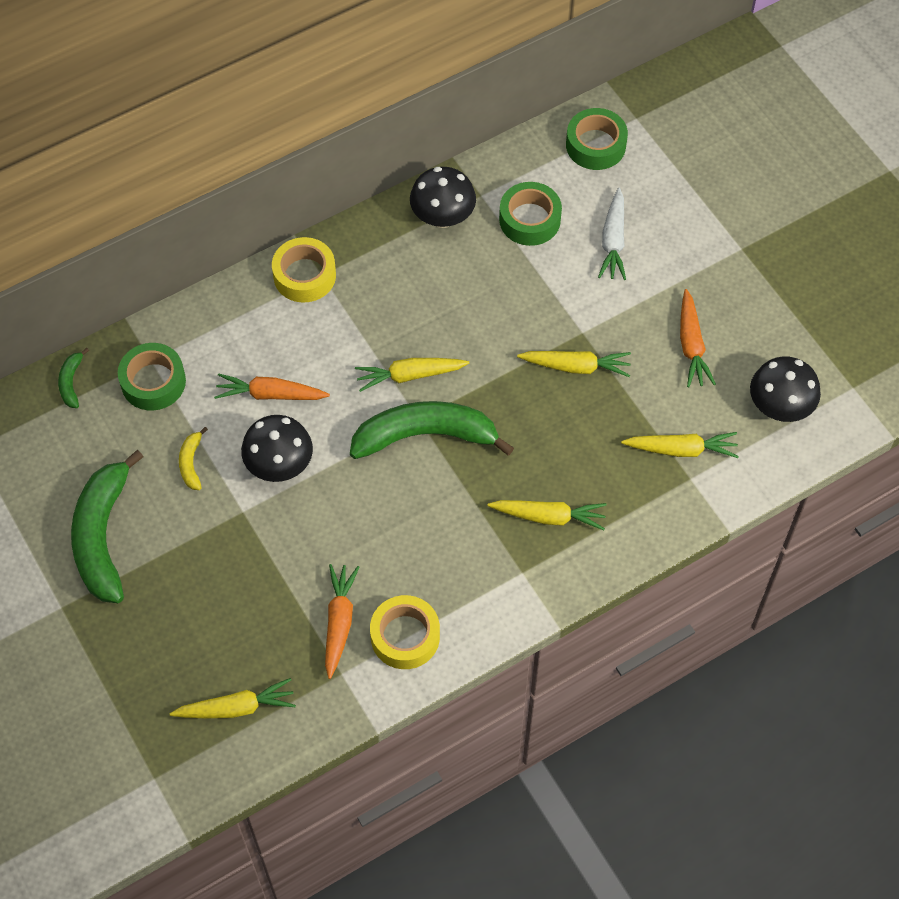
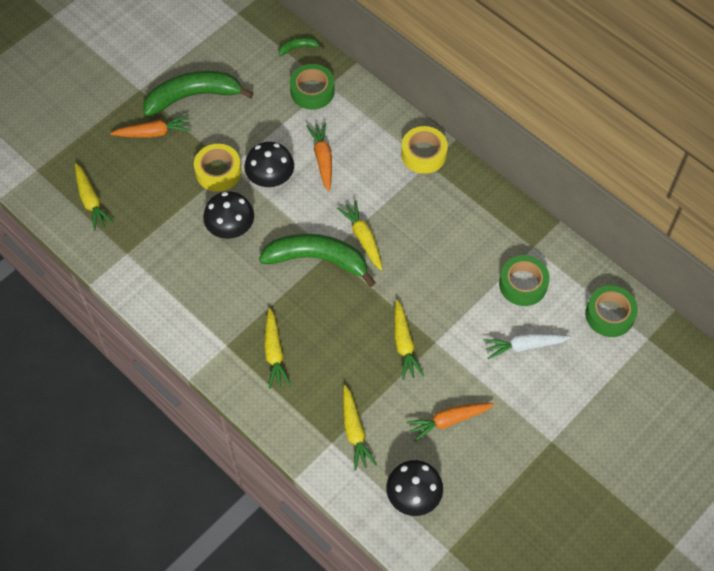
camera: 75 degrees right, 0 degrees up
yellow banana [179,427,208,490] -> none
orange carrot [325,564,359,679] -> orange carrot moved to [110,115,191,138]
green banana [350,401,514,459] -> green banana turned 60 degrees counterclockwise [259,234,376,287]
yellow tape [370,595,440,669] -> yellow tape moved to [194,144,242,192]
black mushroom [410,167,476,228] -> black mushroom moved to [203,191,254,239]

